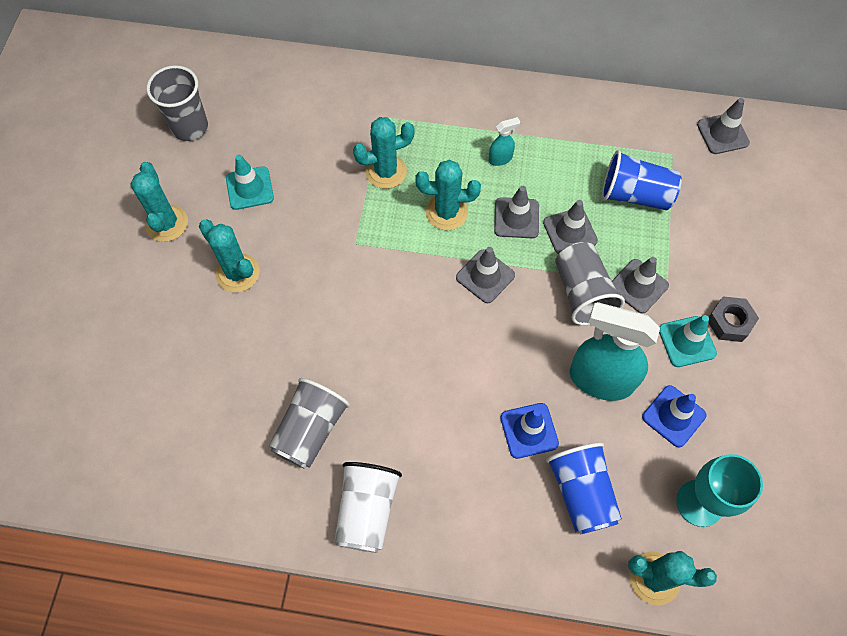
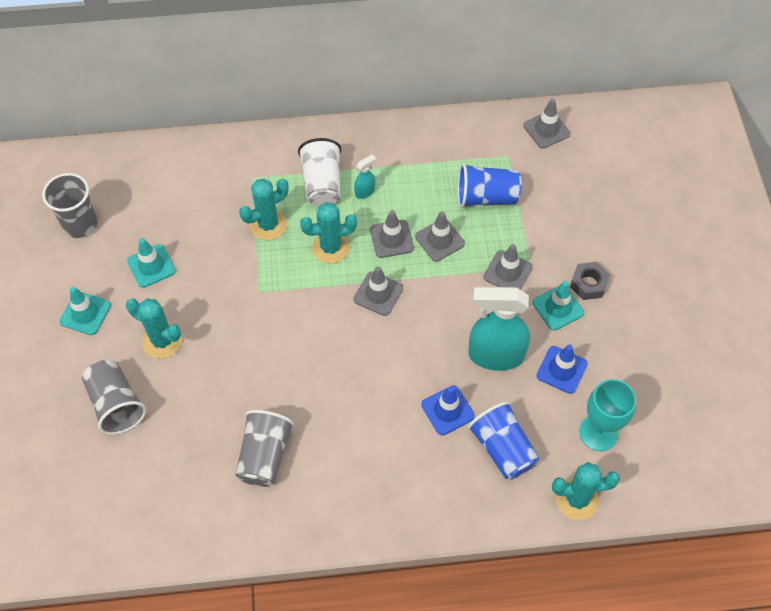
camera: 15 degrees left, 5 degrees down
turquoise cactus [130,162,188,242] -> turquoise traffic cone [60,287,111,335]
white cup [334,462,402,553] -> white cup moved to [298,138,341,206]
grey cup [555,242,625,325] -> grey cup moved to [82,360,146,435]

